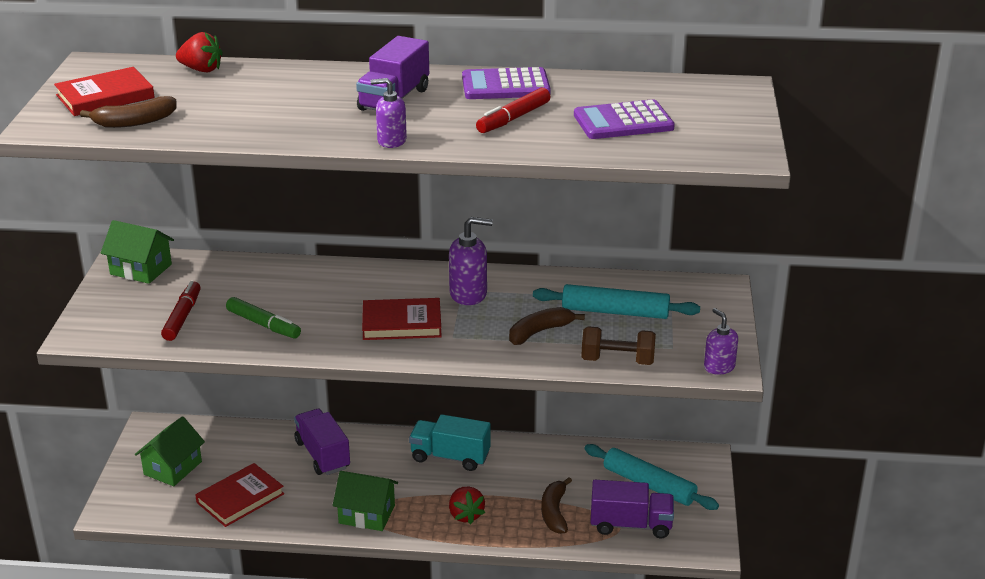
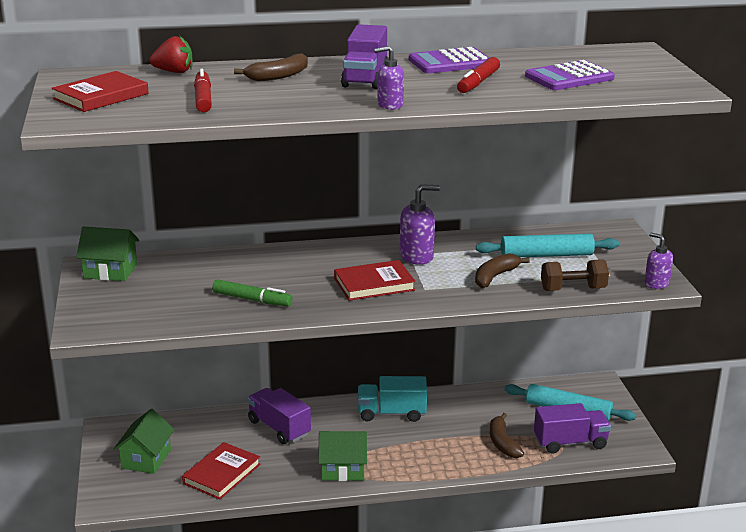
camera: 15 degrees left, 5 degrees down
brown banana [80,96,177,128] -> brown banana moved to [234,53,308,81]
red marker [161,281,201,341] -> red marker moved to [194,69,212,112]
red strawberry [449,487,485,524] -> none

